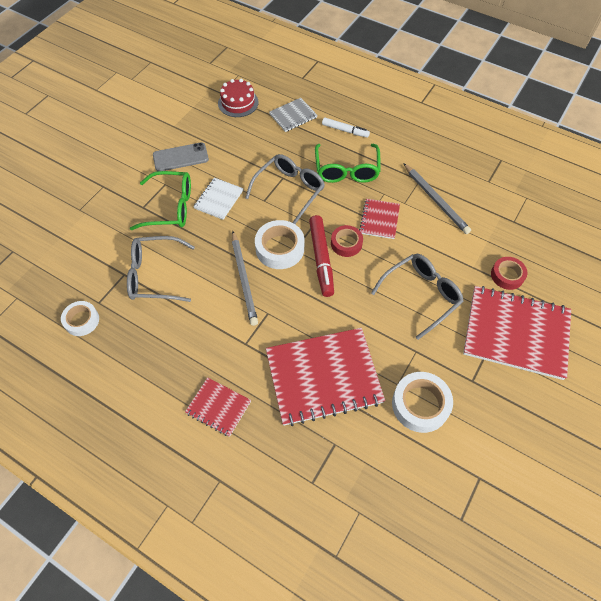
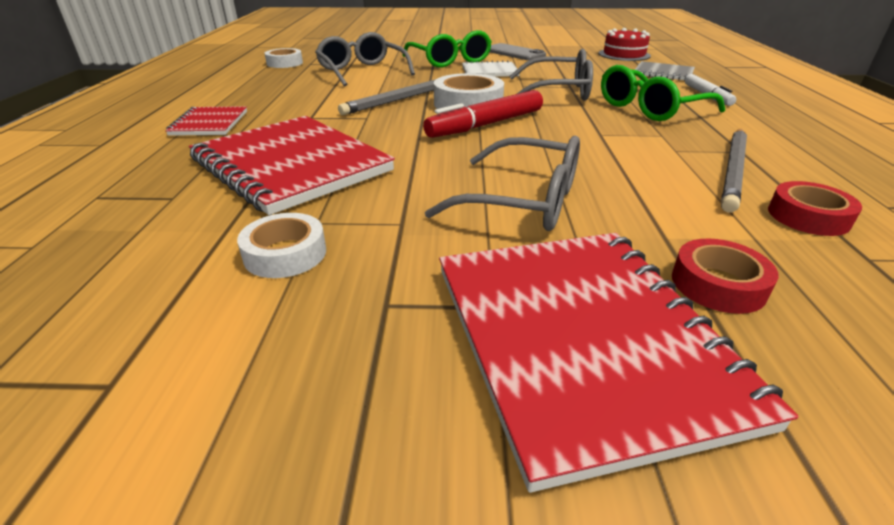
camera: 60 degrees right, 25 degrees down
red tape [331,225,363,257] -> red tape moved to [768,181,862,236]
red notebook [359,199,400,239] -> none
white tape [392,372,453,433] -> white tape [237,213,326,278], size x0.65

